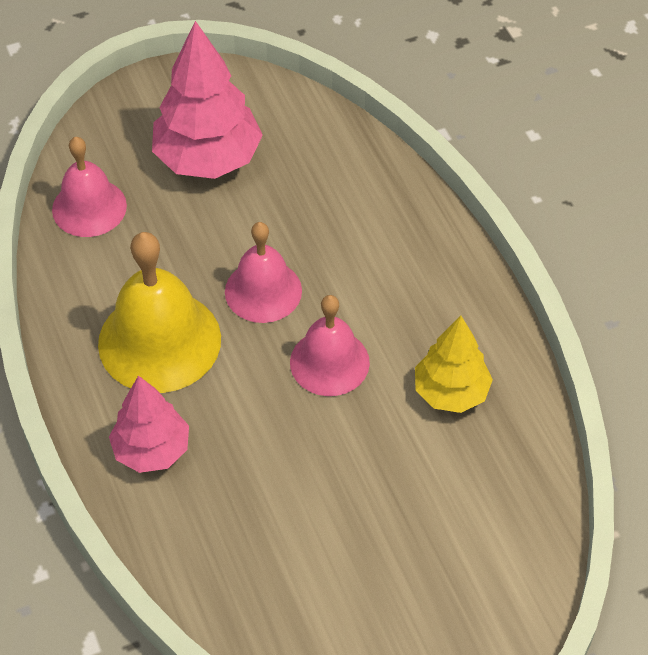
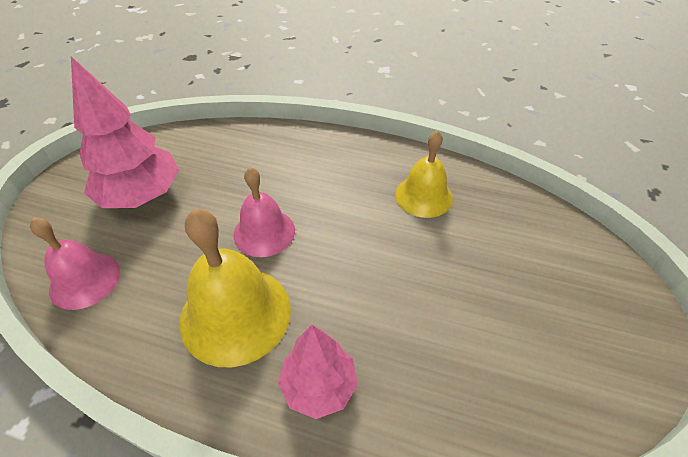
camera: 50 degrees left, 5 degrees down
pink bell [290,295,370,396] -> none
yellow tree [415,316,493,413] -> yellow bell [395,130,453,218]

